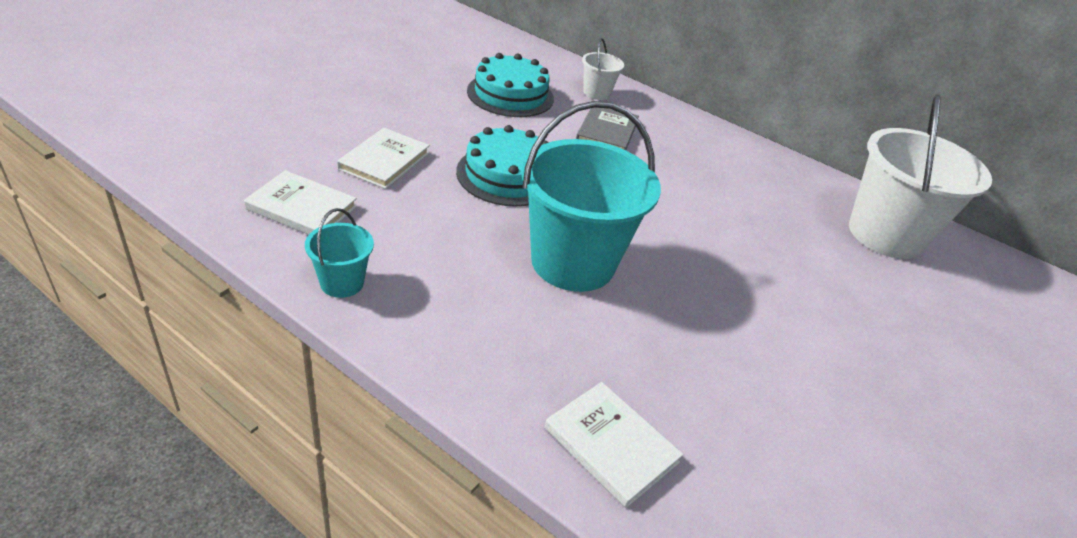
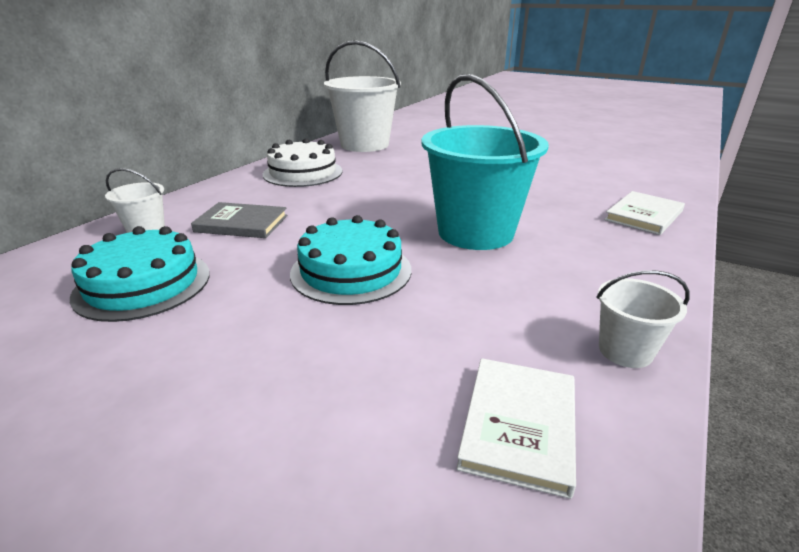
camera: 90 degrees left, 10 degrees down
turquoise bucket [305,208,374,298] -> white bucket [597,270,690,368]
white book [337,128,430,189] -> none
none -> white cake [263,138,342,187]

